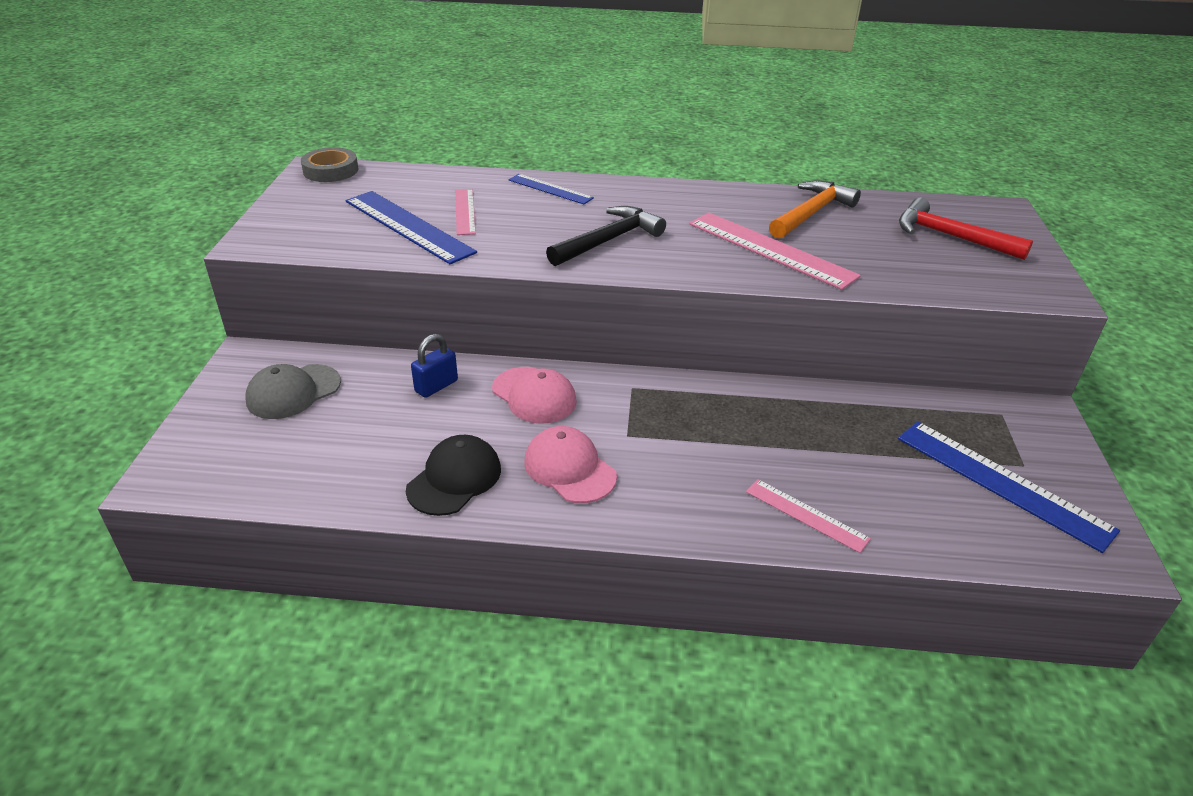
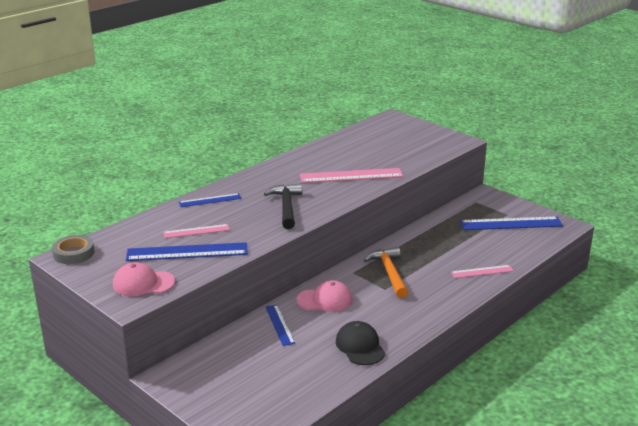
camera: 50 degrees left, 10 degrees down
grey cap [245,364,341,419] -> none
blue padlock [411,334,458,398] -> blue ruler [266,305,295,346]
pink ruler [455,189,476,235] -> pink ruler turned 45 degrees counterclockwise [163,224,230,238]
pink cap [524,426,617,503] -> pink cap moved to [113,262,175,296]
orange hammer [769,180,861,239] -> orange hammer moved to [363,247,408,298]
red hammer [899,198,1033,260] -> none

